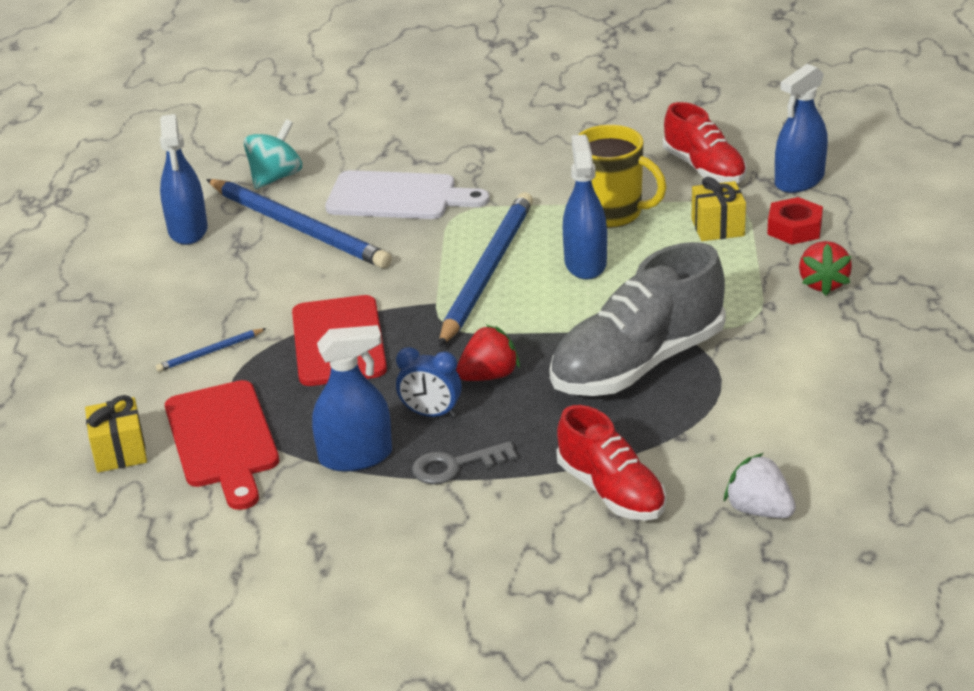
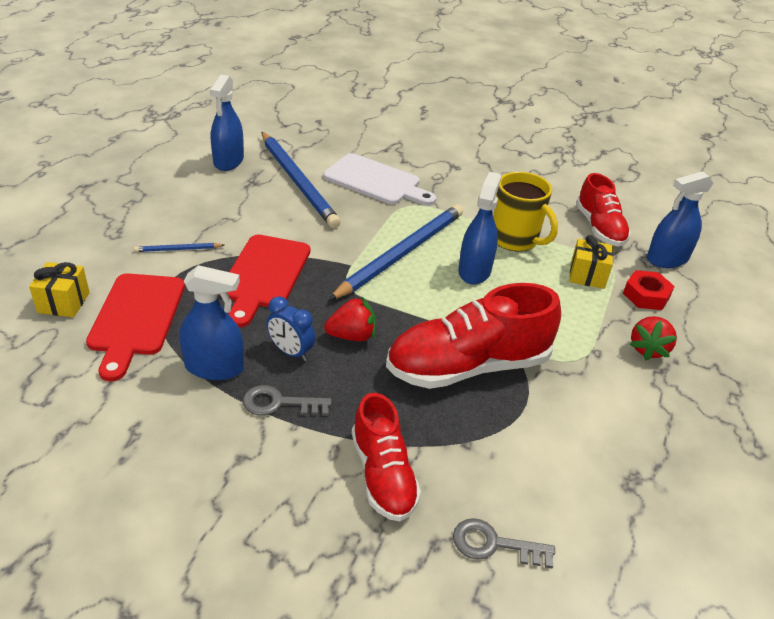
camera: 15 degrees right, 5 degrees up
turquoise spinning top [243,119,302,189] -> none
grey shoe [549,242,726,396] -> red shoe [386,283,561,389]
white strawberry [724,453,796,518] -> grey key [453,518,555,568]

